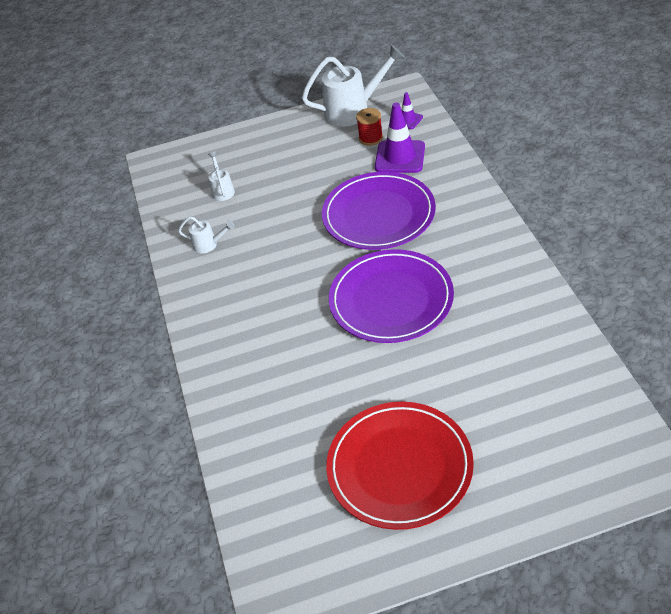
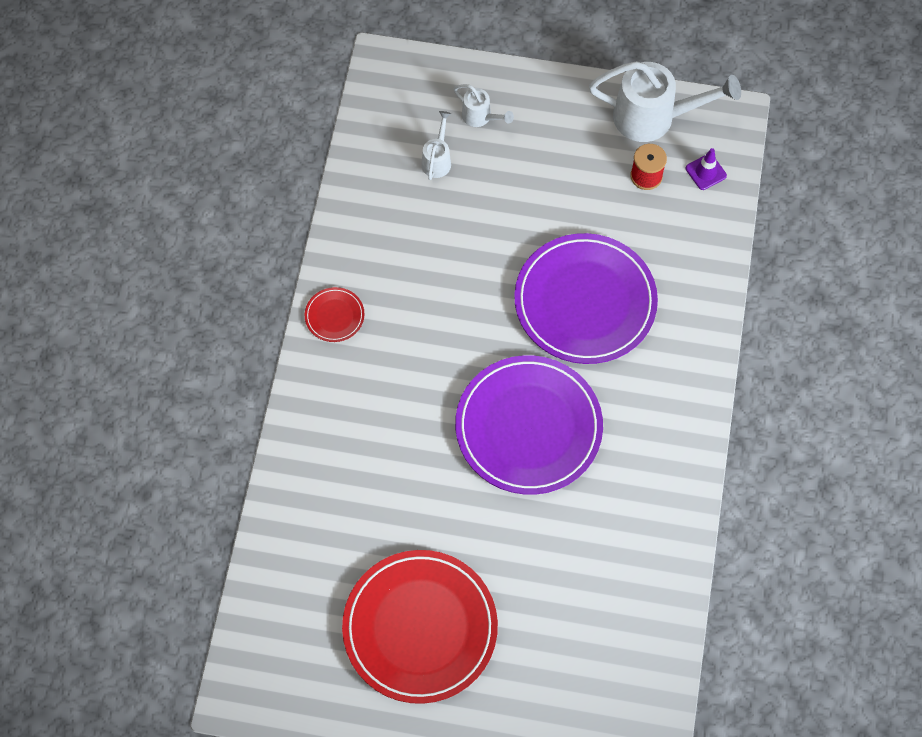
camera: 20 degrees right, 20 degrees up
white watering can [178,216,235,254] -> white watering can moved to [454,84,514,127]
purple traffic cone [375,103,425,173] -> none
none -> red plate [305,287,365,342]

